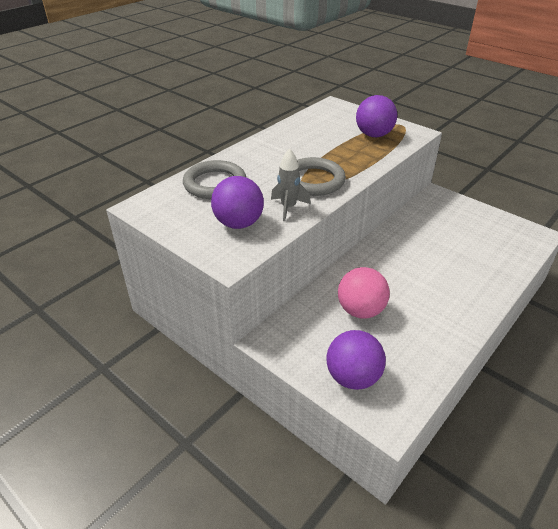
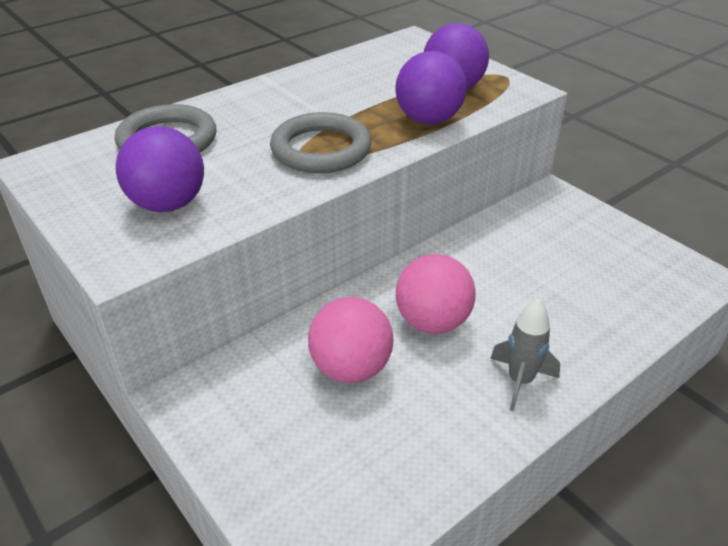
camera: 10 degrees right, 0 degrees up
grey rocket [271,149,311,221] -> grey rocket moved to [490,299,560,411]
purple ball [326,330,386,390] -> purple ball moved to [396,51,467,124]
none -> pink ball [396,254,476,334]

